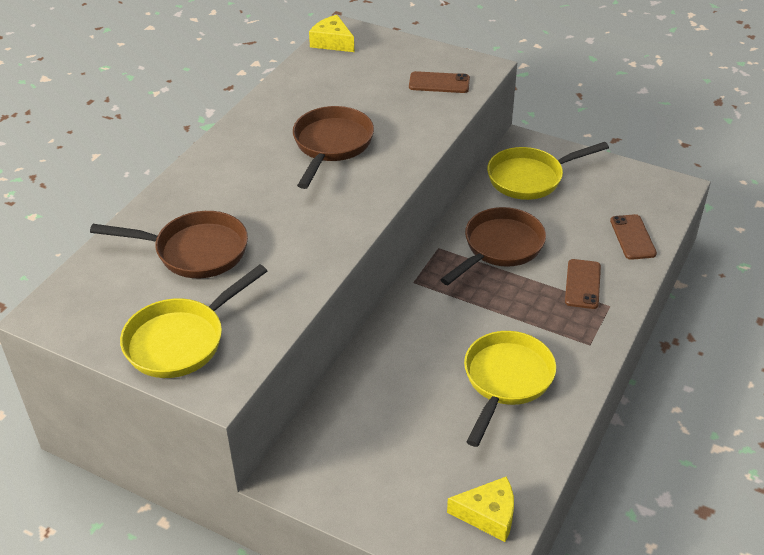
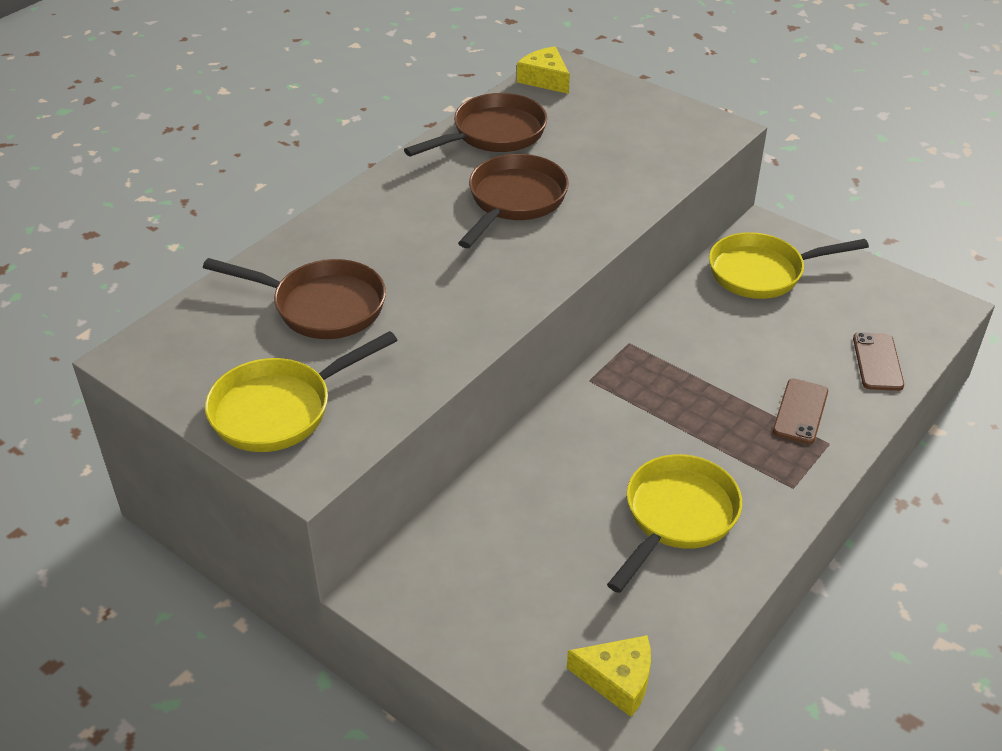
camera: 10 degrees right, 0 degrees up
brown phone [409,71,470,93] -> none
brown pan [440,207,546,285] -> brown pan moved to [404,93,547,157]

